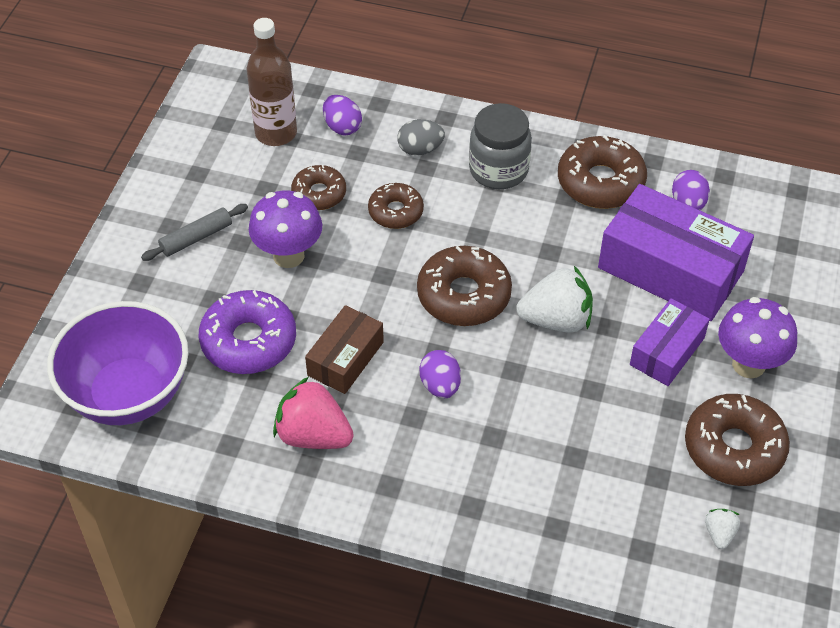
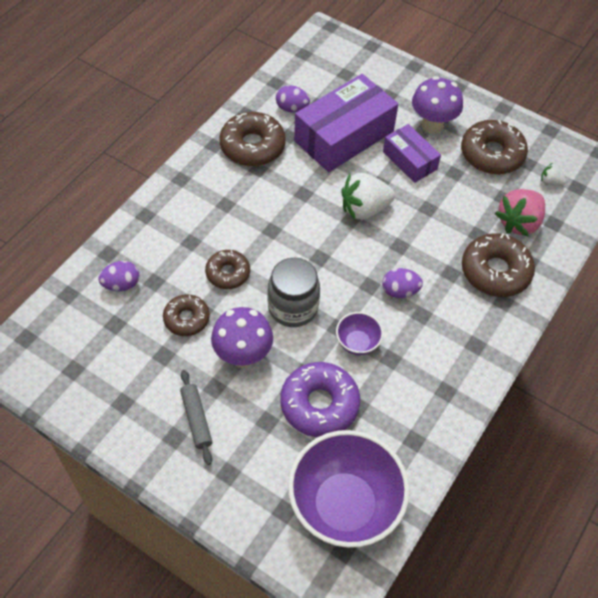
camera: 75 degrees left, 5 degrees up
brown bottle [247,18,297,146] -> none
pink strawberry [273,377,354,449] -> pink strawberry moved to [495,189,545,237]
brown box [305,305,384,394] -> purple bowl [336,312,383,355]
grey egg [397,119,445,156] -> none
brown donut [417,246,512,326] -> brown donut moved to [462,233,535,297]
grey jar [469,103,532,189] -> grey jar moved to [268,258,320,327]
white strawberry [516,266,593,333] -> white strawberry turned 120 degrees counterclockwise [341,173,395,220]

